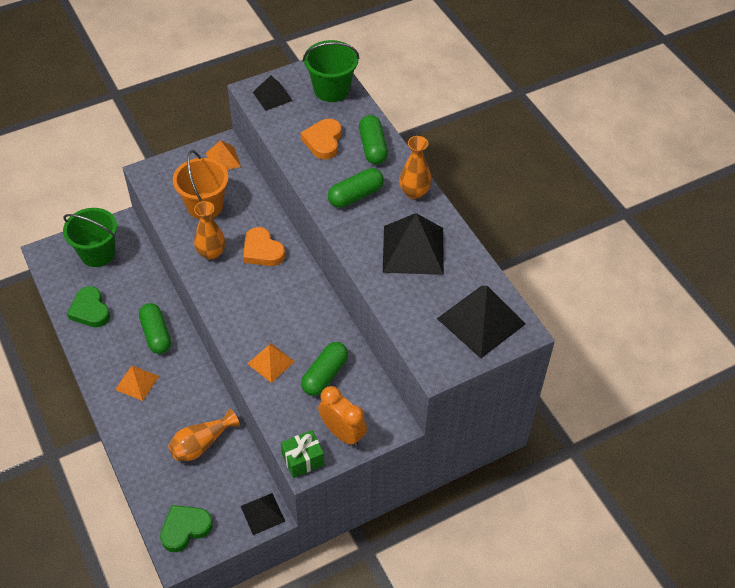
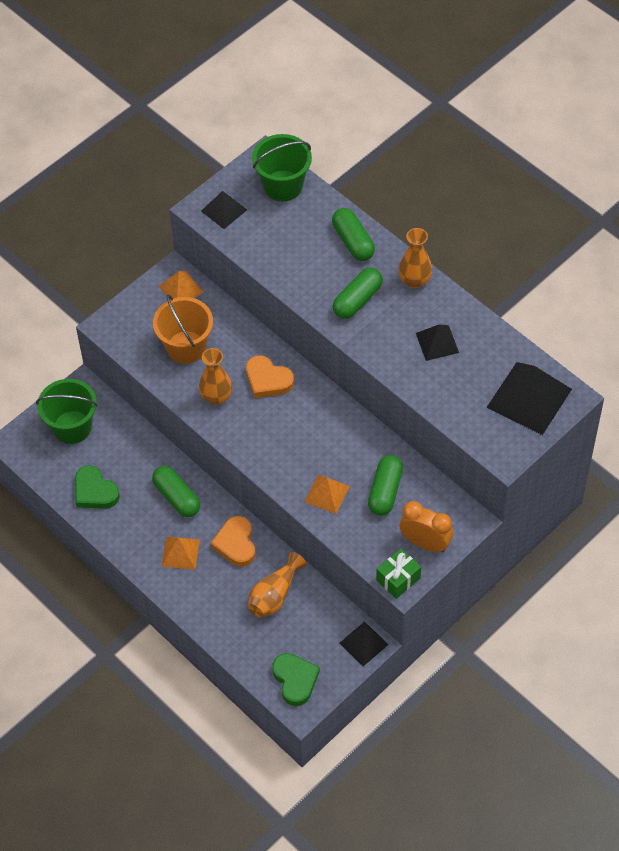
camera: 15 degrees left, 5 degrees up
green heart [160,505,213,552] -> green heart turned 120 degrees clockwise [272,653,320,706]
orange heart [301,119,341,159] -> orange heart moved to [211,516,256,567]
black pyramid [383,213,444,275] -> black pyramid [416,325,459,361], size x0.56

